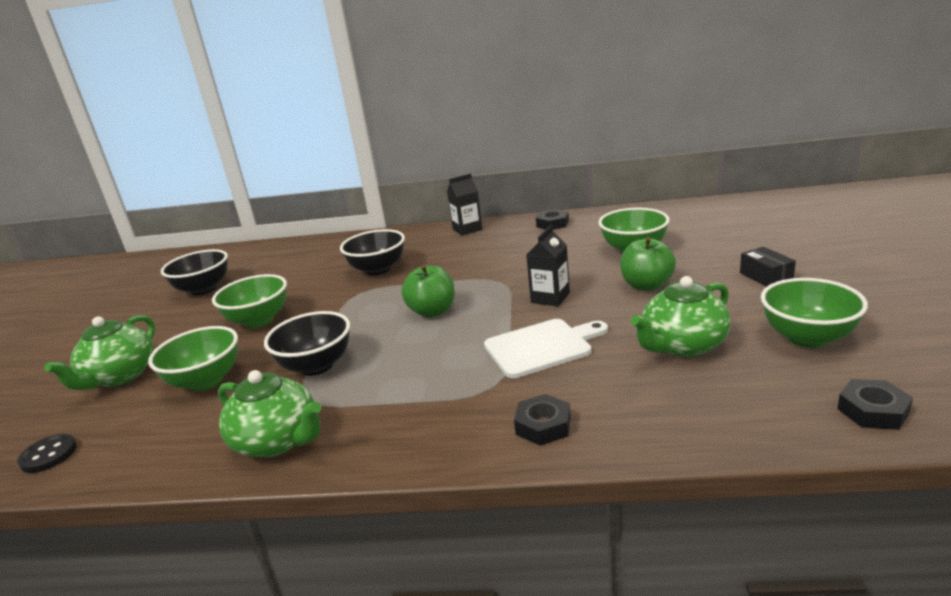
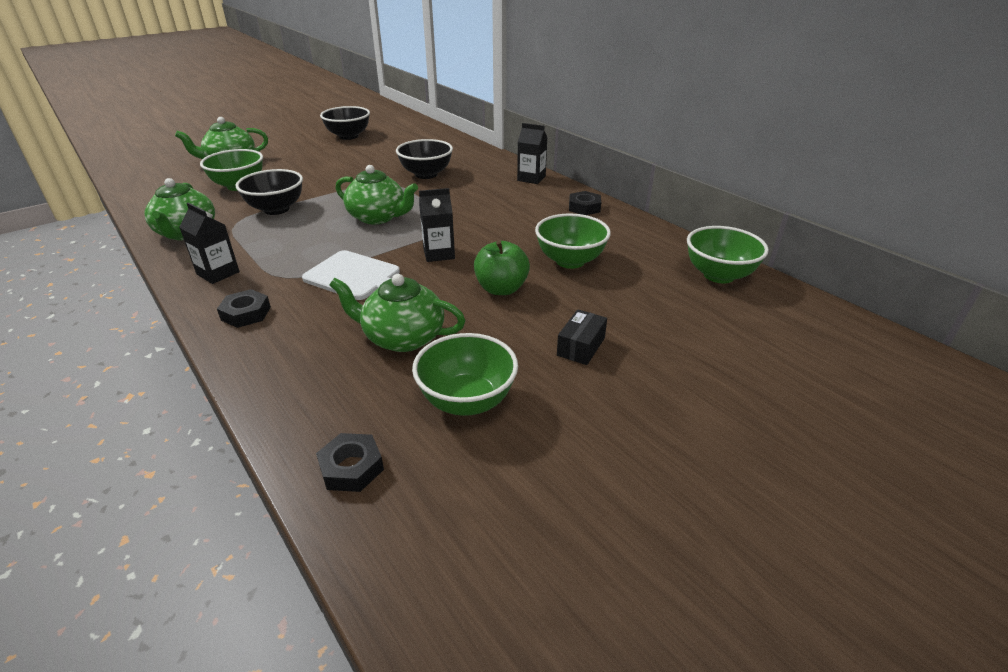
camera: 45 degrees right, 10 degrees up
black button [17,434,77,473] -> none
green bowl [212,274,287,328] -> green bowl moved to [687,226,769,283]
green apple [402,265,455,317] -> green teapot [336,165,418,224]
none -> black carton [179,203,240,284]

